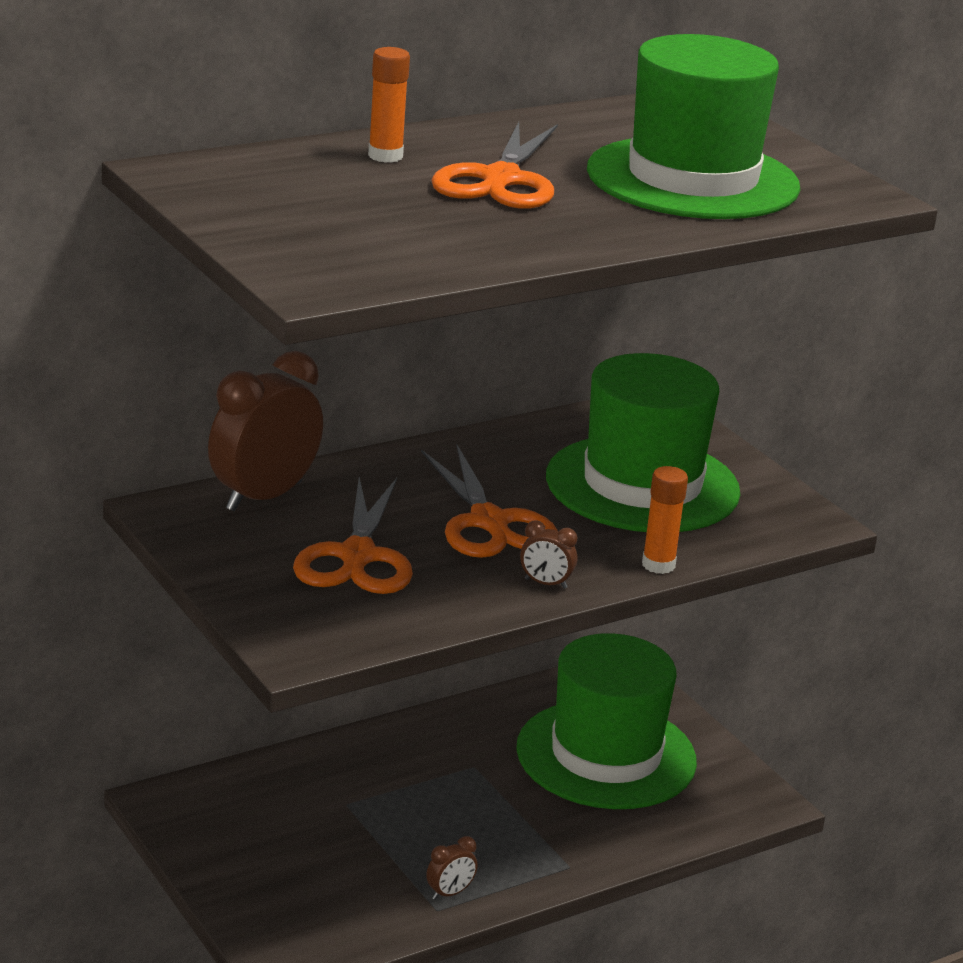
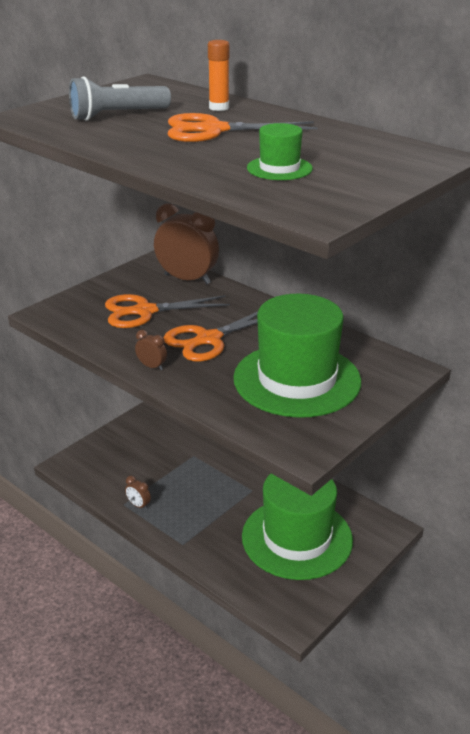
camera: 75 degrees right, 5 degrees up
brown clock [520,520,577,589] -> brown clock turned 120 degrees clockwise [135,330,167,370]
green hat [587,34,800,219] -> green hat [247,123,313,180], size x0.43
orange glue stick [642,466,688,574] -> none
none -> grey flashlight [69,76,171,121]

